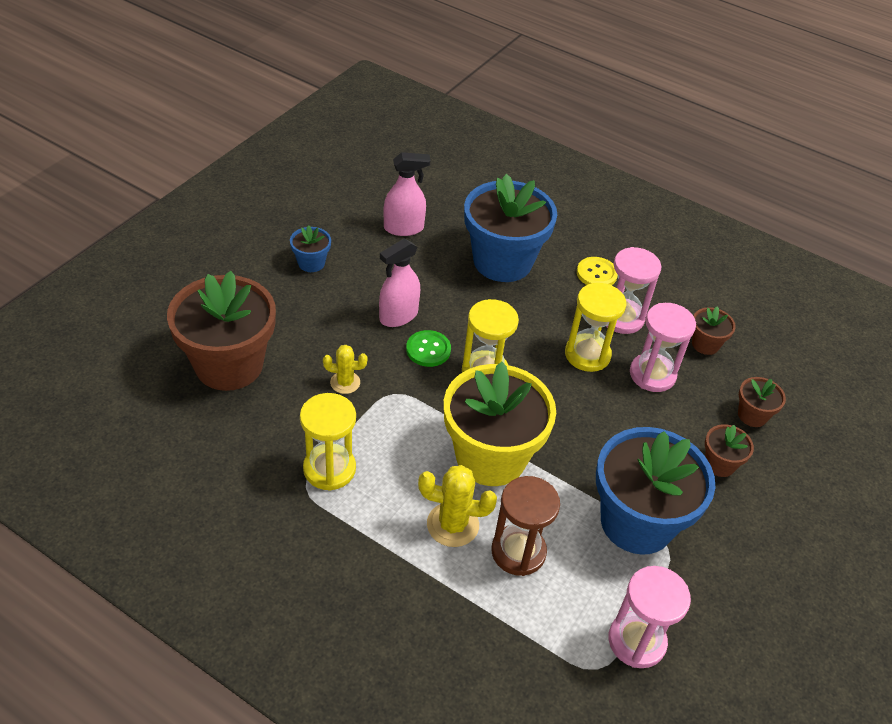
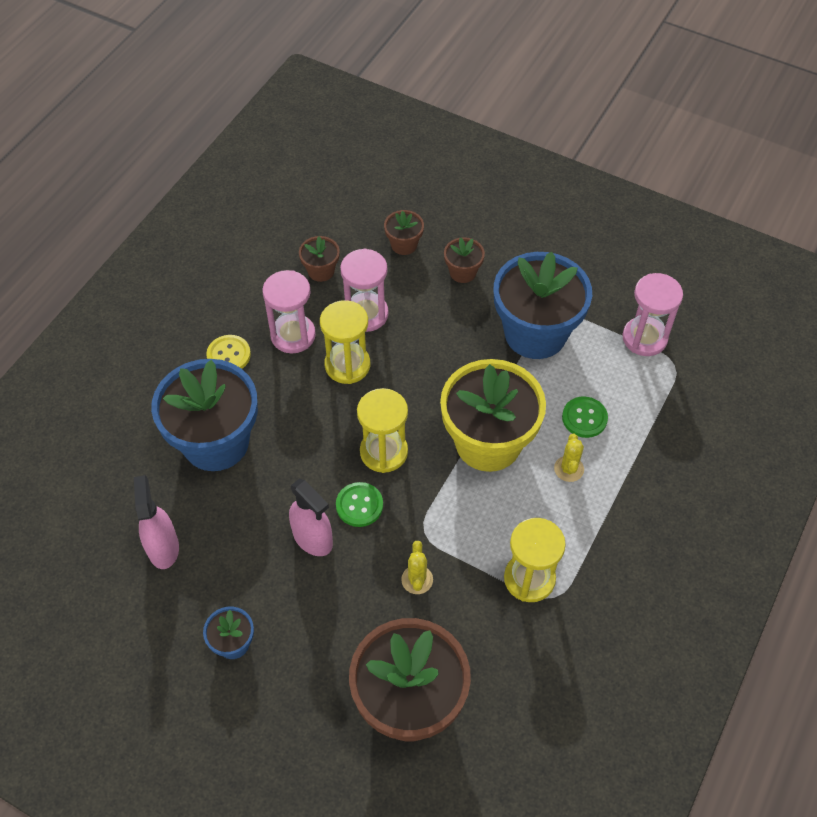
camera: 90 degrees left, 10 degrees up
yellow cactus [418,465,497,547] -> yellow cactus [554,434,584,482], size x0.64
brown hourglass [491,476,560,576] -> green button [562,397,608,438]

